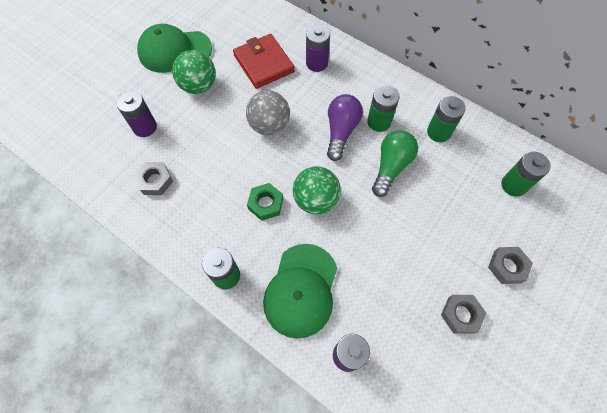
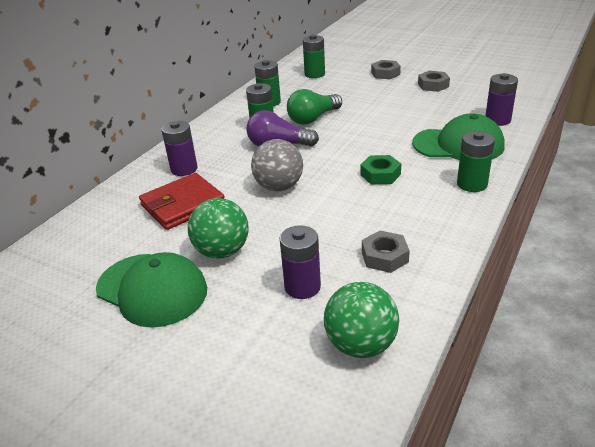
camera: 95 degrees left, 30 degrees down
green cap [137,24,212,73] -> green cap turned 45 degrees counterclockwise [96,252,207,328]
green ball [293,166,341,215] -> green ball moved to [324,282,399,358]
green light bulb [372,130,418,197] -> green light bulb turned 60 degrees counterclockwise [287,89,342,125]

